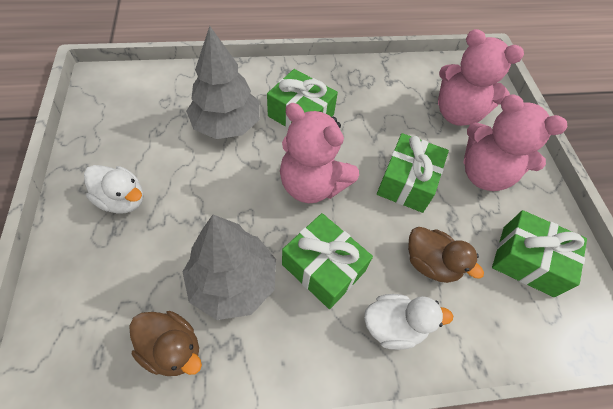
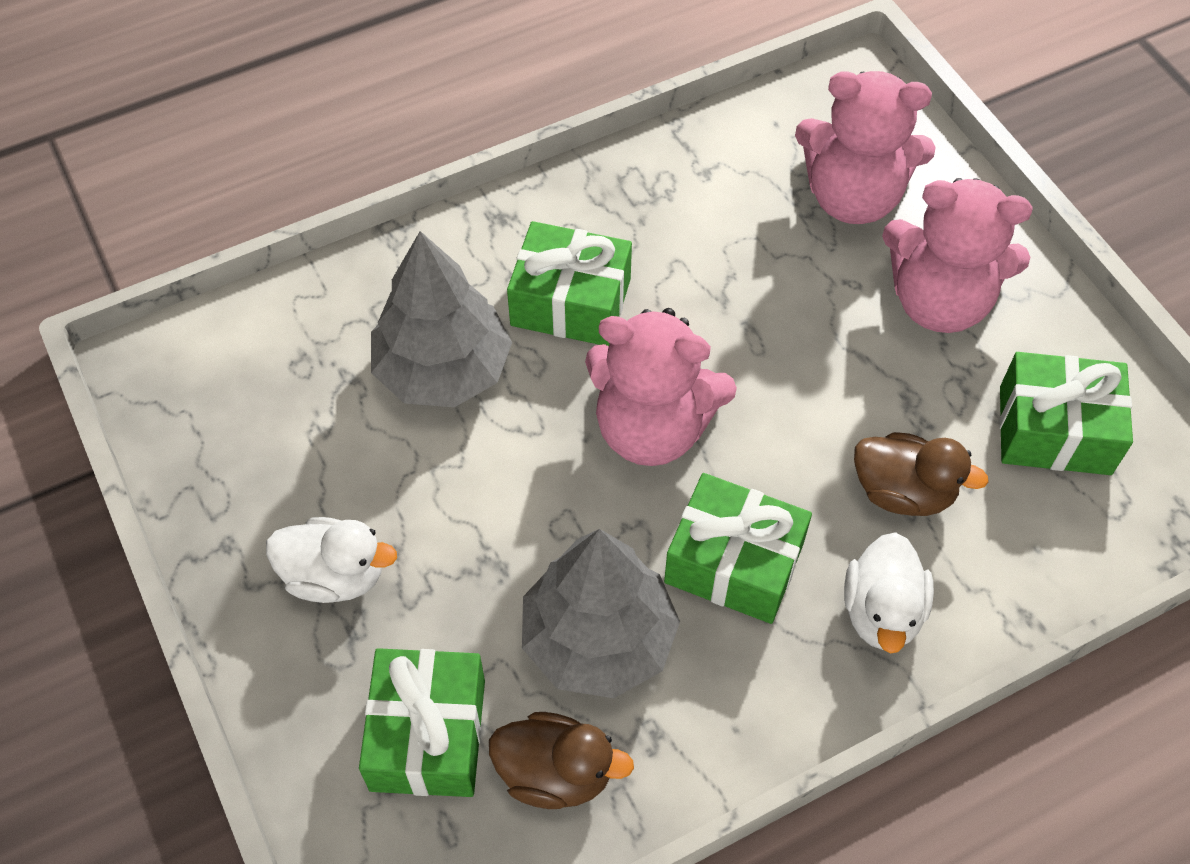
camera: 15 degrees left, 0 degrees up
white duck [364,294,453,350] -> white duck turned 120 degrees clockwise [844,532,934,653]
green gift [377,133,449,213] -> green gift moved to [359,648,485,797]

